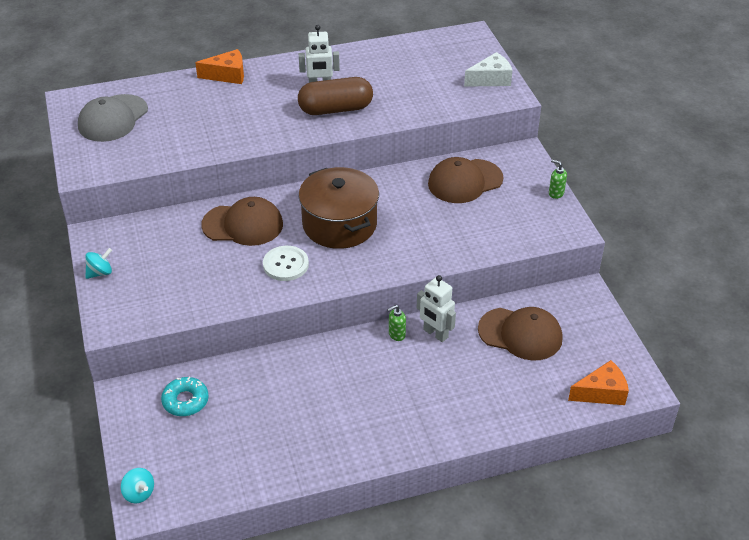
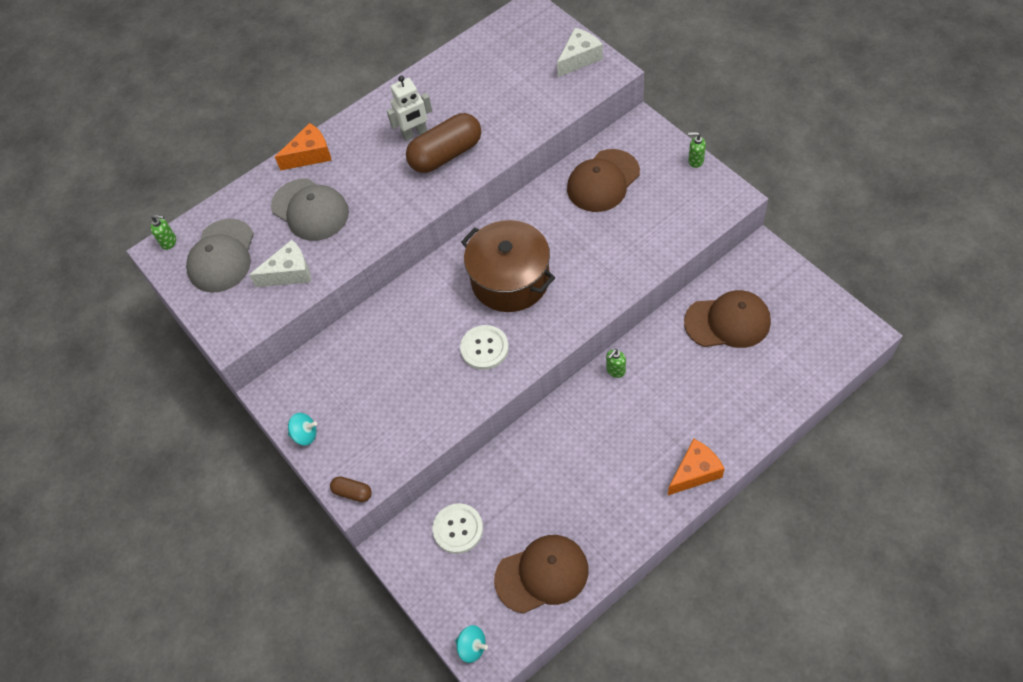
camera: 15 degrees left, 15 degrees up
turquoise spinning top [85,248,112,279] -> turquoise spinning top turned 60 degrees clockwise [288,413,317,445]
turquoise donut [161,377,209,416] -> white button [432,503,483,554]
brown cap [201,197,283,246] -> brown cap moved to [494,535,589,614]
white robot [417,275,456,342] -> none
orange cheese [568,360,629,405] -> orange cheese moved to [668,439,725,495]
none -> green soap dispenser [150,215,176,250]
none -> white cheese [249,240,311,287]
none -> grey cap [271,179,349,241]
none -> brown capsule [330,476,372,502]

